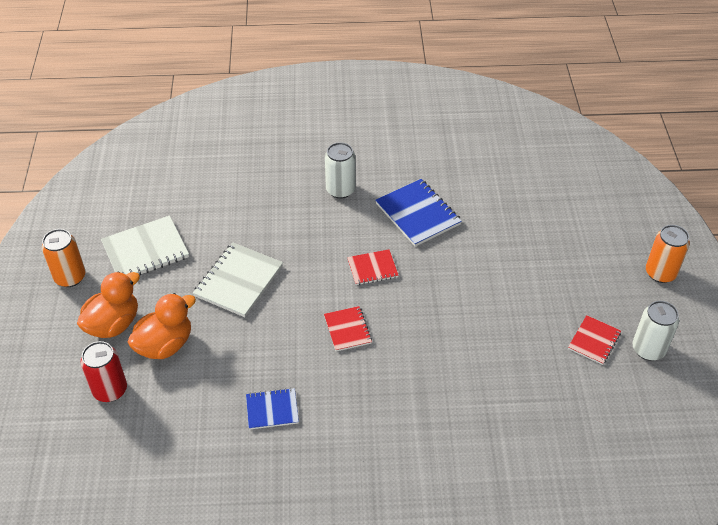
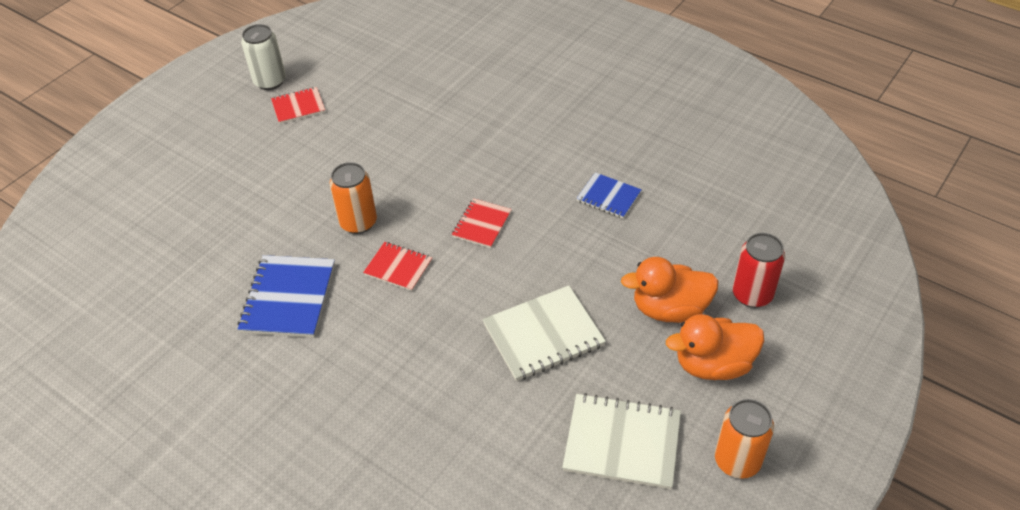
camera: 140 degrees left, 0 degrees up
white can [325,142,356,199] -> none
orange can [646,225,690,283] -> orange can moved to [329,162,377,234]

